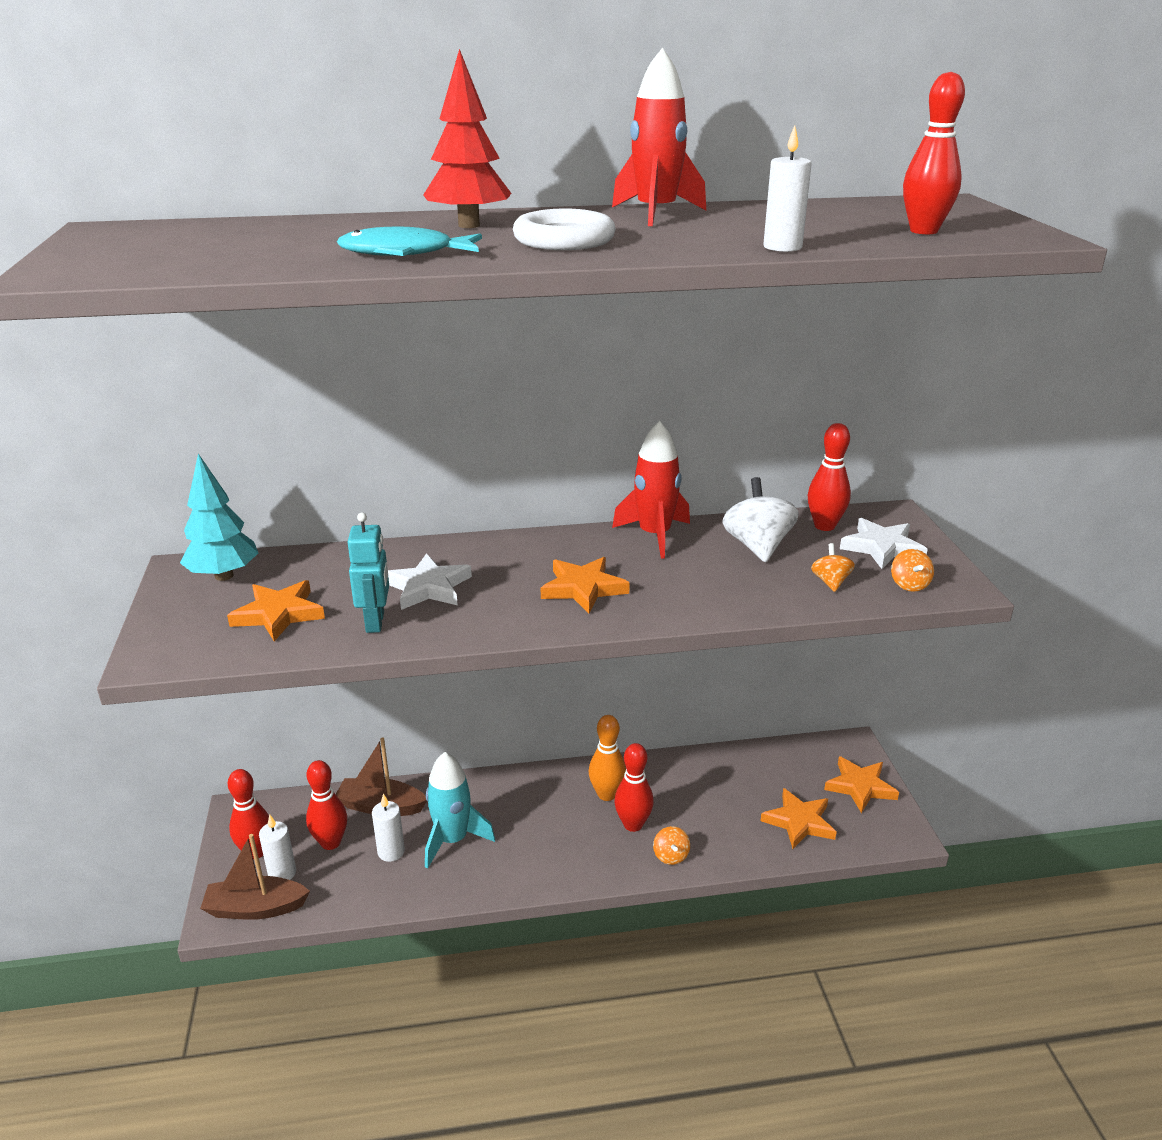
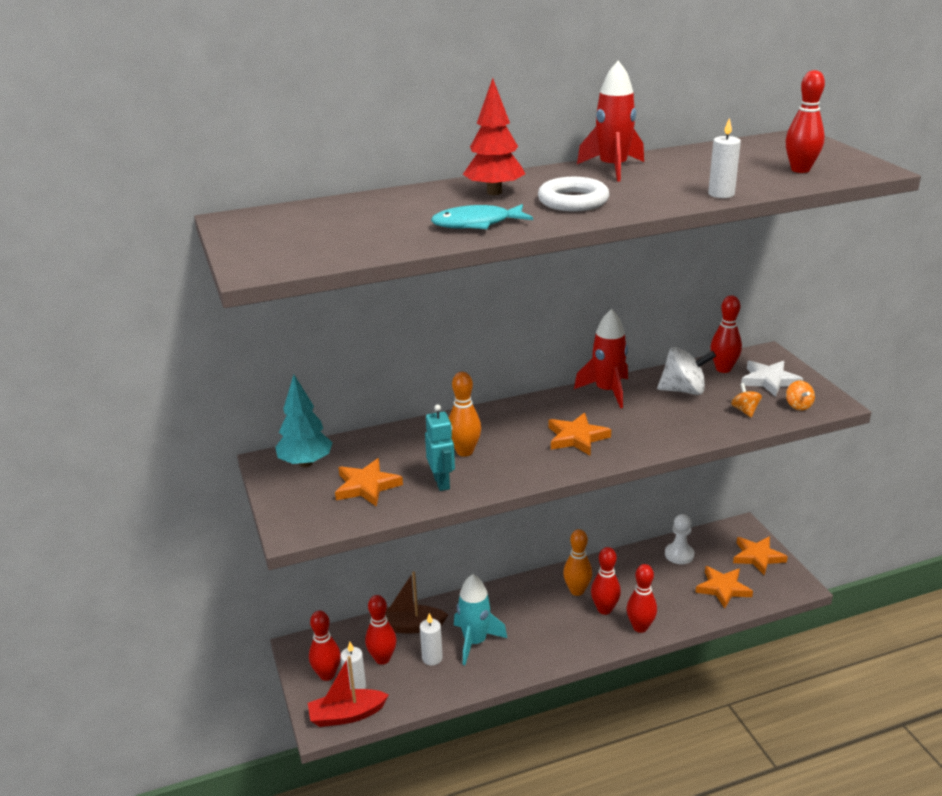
camera: 10 degrees left, 0 degrees up
brown boat [200,834,310,920] -> red boat [308,656,389,727]
white star [388,553,472,610] -> orange bowling pin [449,372,481,456]
orange spinning top [653,826,690,865] -> red bowling pin [627,564,657,633]
white spinning top [722,477,799,562] -> white spinning top turned 105 degrees clockwise [657,347,716,395]
none -> white pawn [665,514,694,564]

